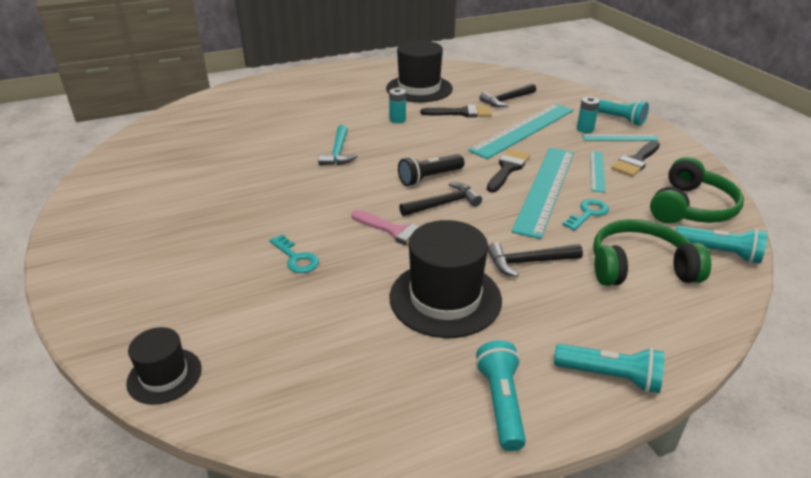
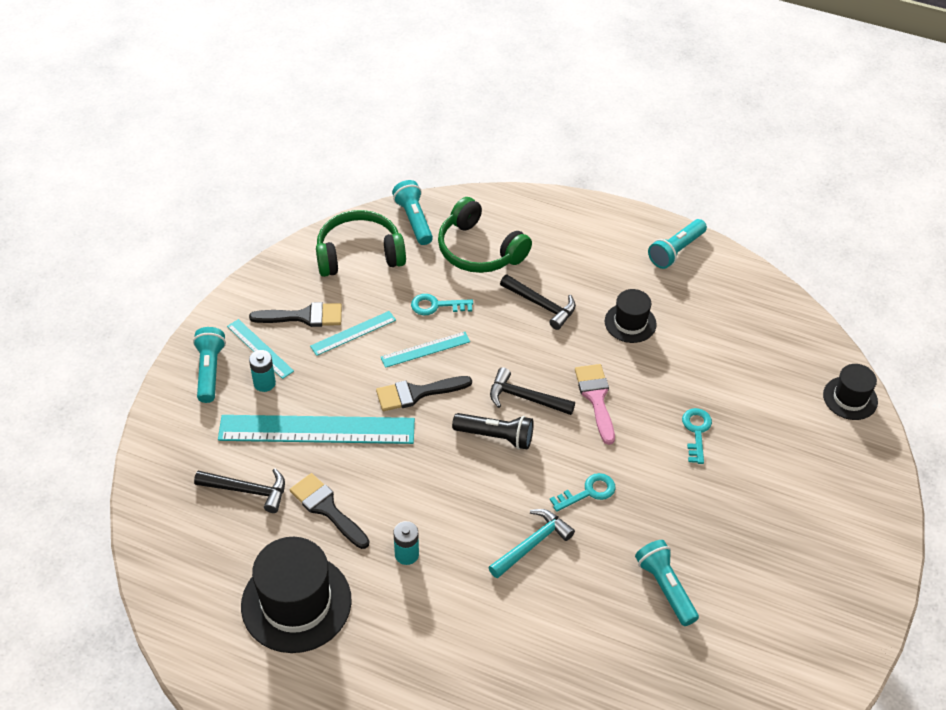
camera: 135 degrees left, 15 degrees up
black hat [389,220,502,338] -> black hat [605,289,657,343], size x0.56
turquoise ruler [511,148,574,239] -> turquoise ruler [381,332,470,368], size x0.49
turquoise flashlight [554,344,664,393] -> turquoise flashlight moved to [635,540,699,626]
none -> turquoise key [550,473,616,512]

